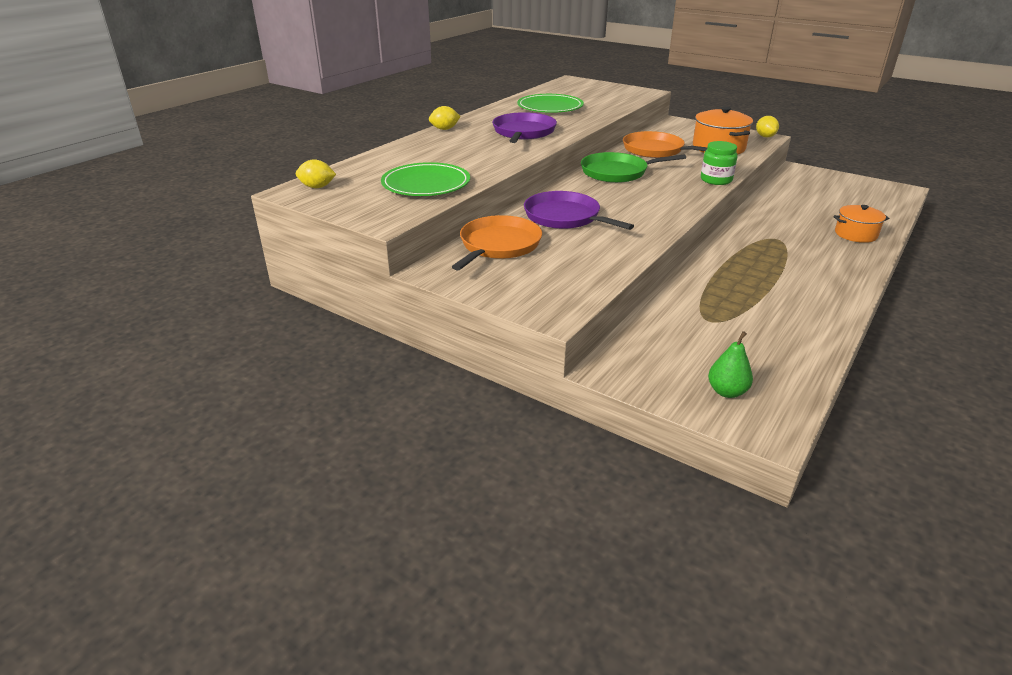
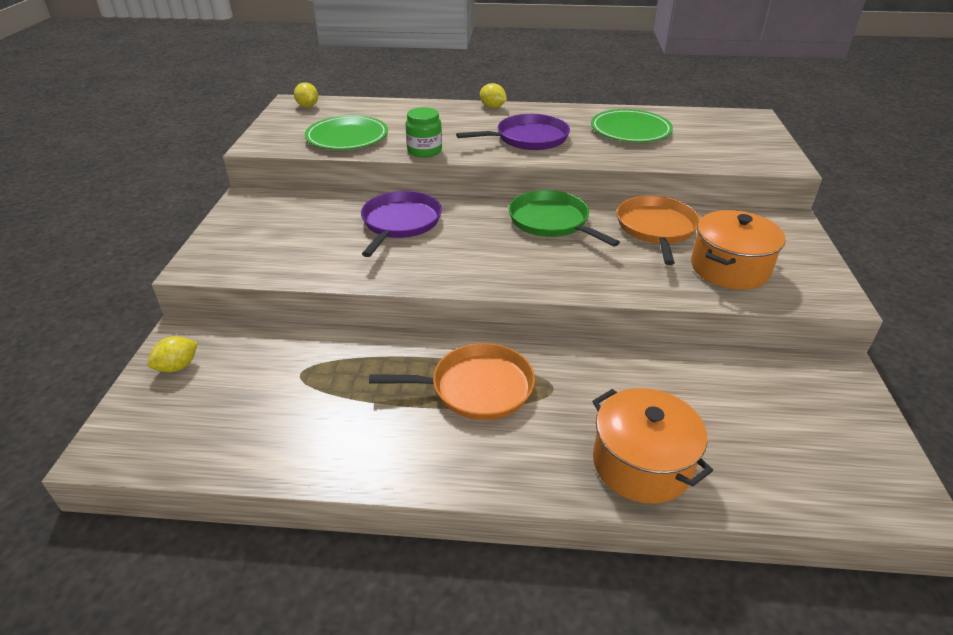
camera: 60 degrees right, 5 degrees up
orange pan [452,215,542,271] -> orange pan moved to [369,343,535,420]
green jar [701,141,738,185] -> green jar moved to [406,107,442,157]
green pear [708,331,753,398] -> none
yellow lemon [756,116,779,137] -> yellow lemon moved to [147,336,198,373]
orange pot [834,205,889,243] -> orange pot [592,388,713,504], size x1.54

